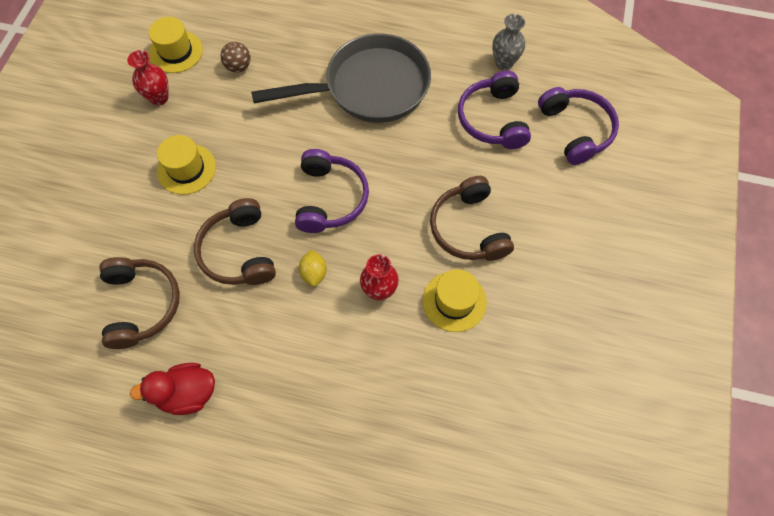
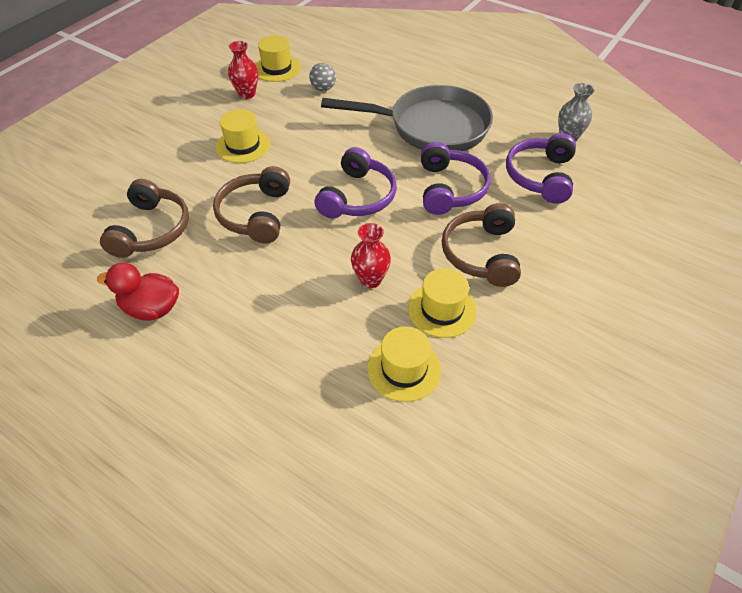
camera: 20 degrees right, 15 degrees down
brown ball [220,42,251,73] -> grey ball [309,63,336,91]
yellow lemon [299,249,327,287] -> none
purple headphones [538,87,619,165] -> purple headphones moved to [421,142,491,215]
none -> yellow hat [367,326,441,402]

